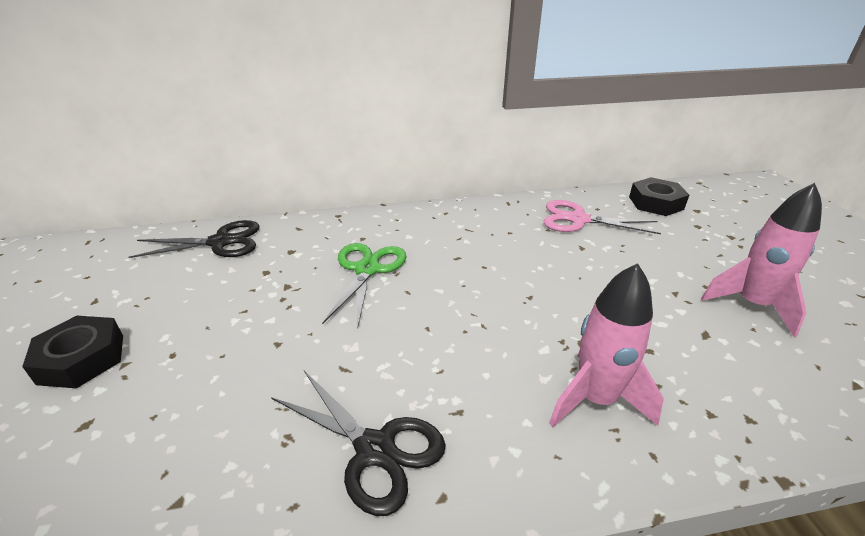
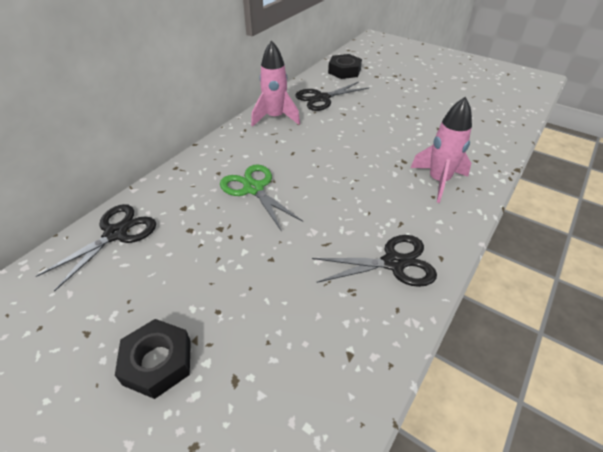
camera: 45 degrees left, 10 degrees up
pink scissors [544,200,661,234] -> black scissors [295,82,369,111]
pink rocket [701,183,822,337] -> pink rocket moved to [251,40,300,127]

